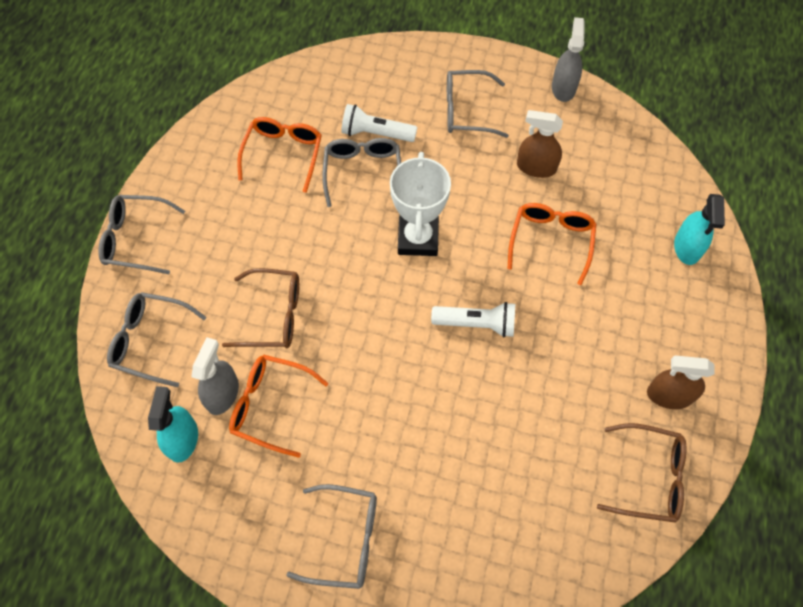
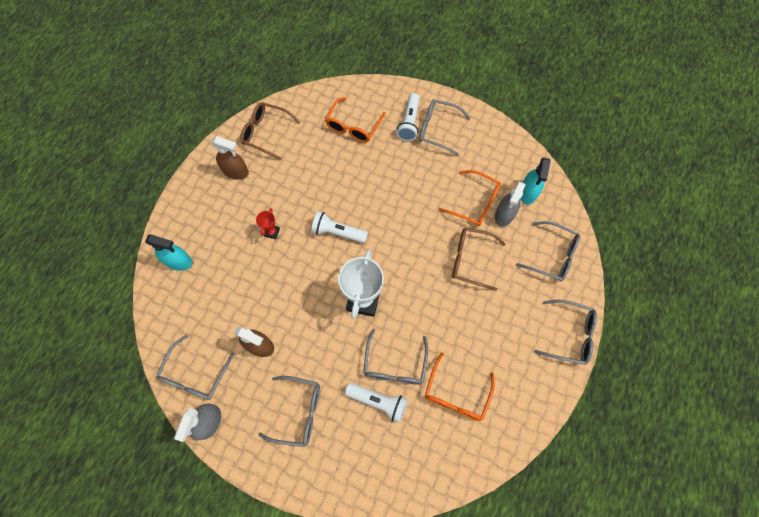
camera: 170 degrees left, 5 degrees up
orange glasses [507,203,597,285] -> orange glasses moved to [325,97,386,142]
turquoise spray bottle [674,194,725,265] -> turquoise spray bottle turned 90 degrees clockwise [145,234,193,271]
none -> grey glasses [156,335,234,400]
none -> red trophy [256,208,280,239]
none -> white flashlight [397,93,420,141]

